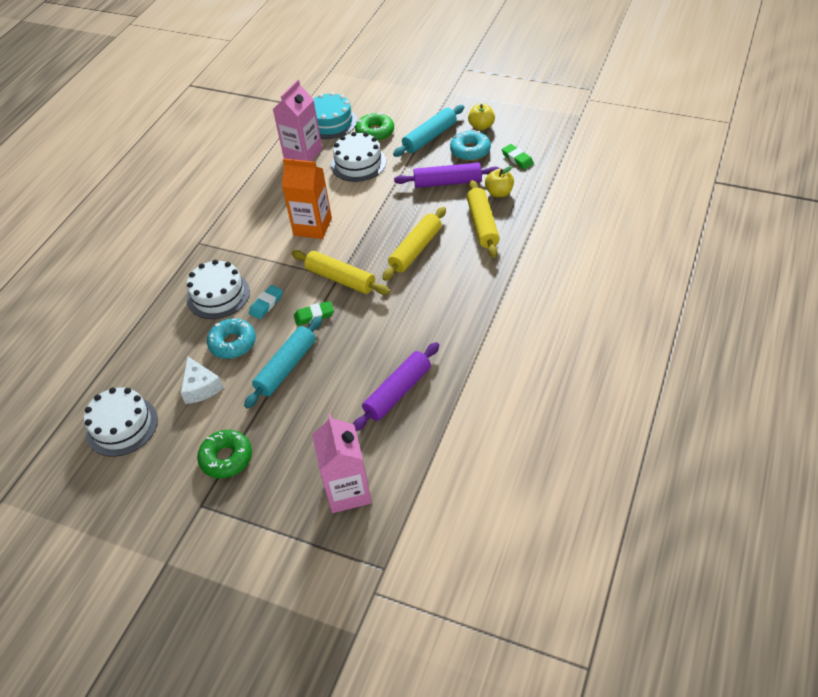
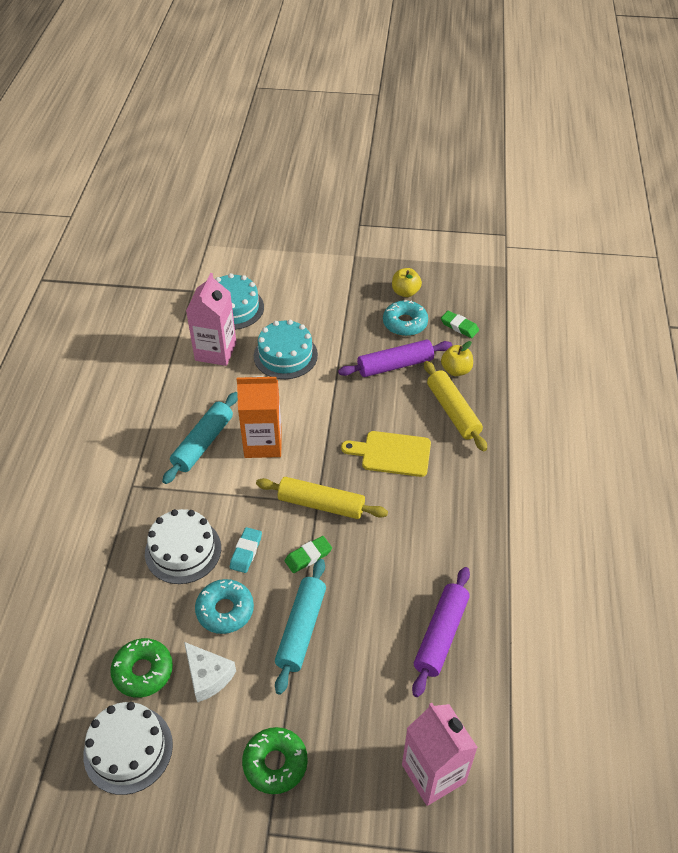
camera: 20 degrees left, 0 degrees up
white cake [331,132,386,182] -> turquoise cake [254,320,318,379]
green donut [355,112,394,142] -> green donut moved to [110,638,173,698]
yellow rolling pin [382,207,446,281] -> yellow cutting board [341,431,431,477]
turquoise rolling pin [393,105,464,157] -> turquoise rolling pin moved to [162,392,238,484]

